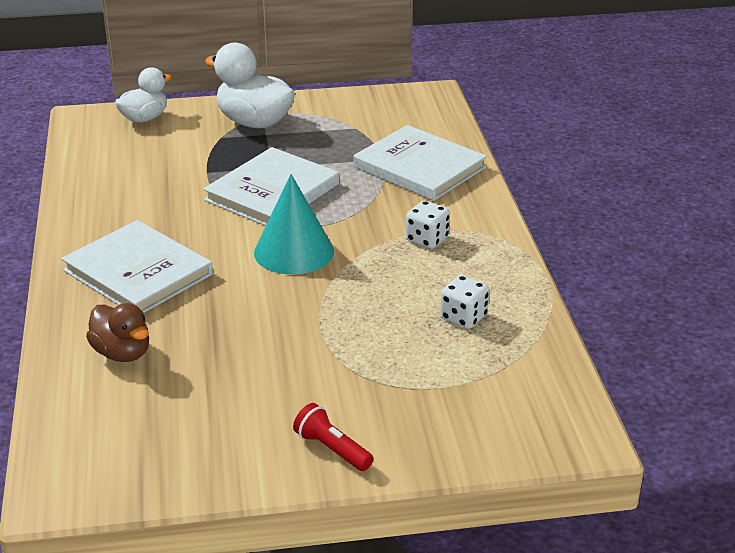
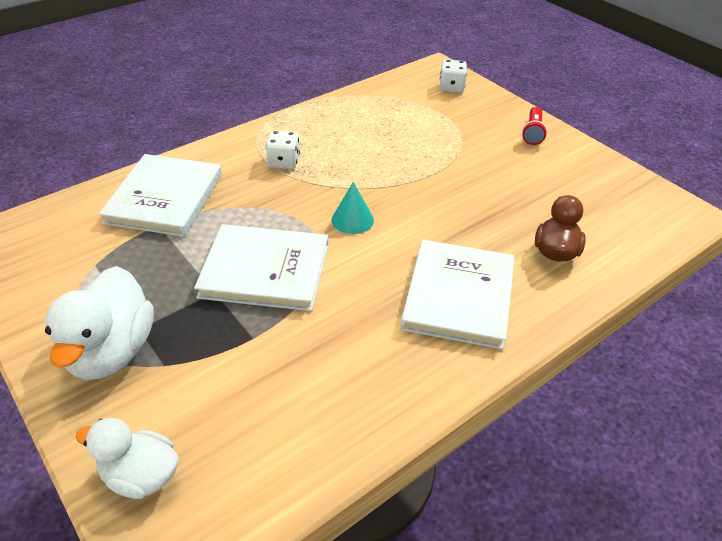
camera: 120 degrees left, 10 degrees up
turquoise cone [254,174,334,274] -> turquoise cone [332,182,374,234], size x0.58
white dice [440,275,489,329] -> white dice moved to [440,60,467,93]

